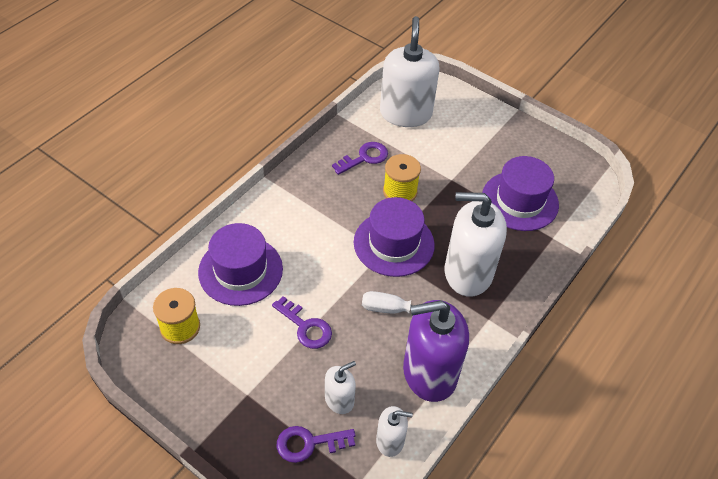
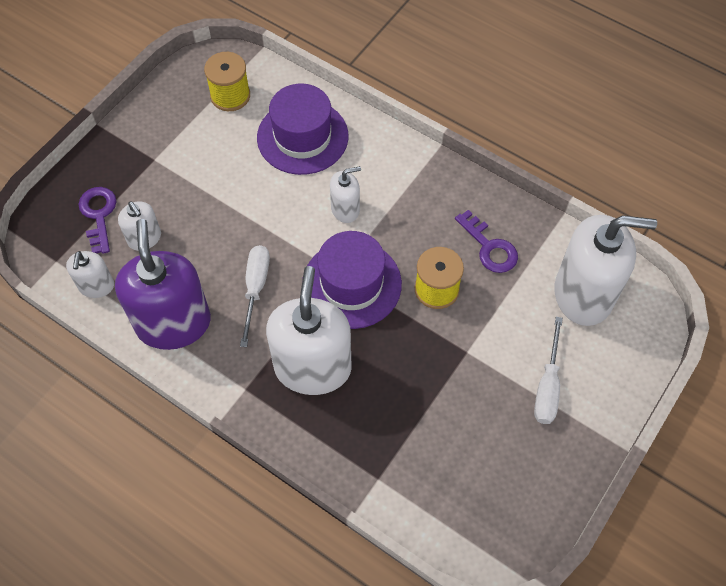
camera: 90 degrees right, 10 degrees up
purple key [272,296,332,349] -> none
purple hat [482,156,559,231] -> none
none -> white soap dispenser [330,166,361,223]
none -> white screwdriver [534,317,563,424]

